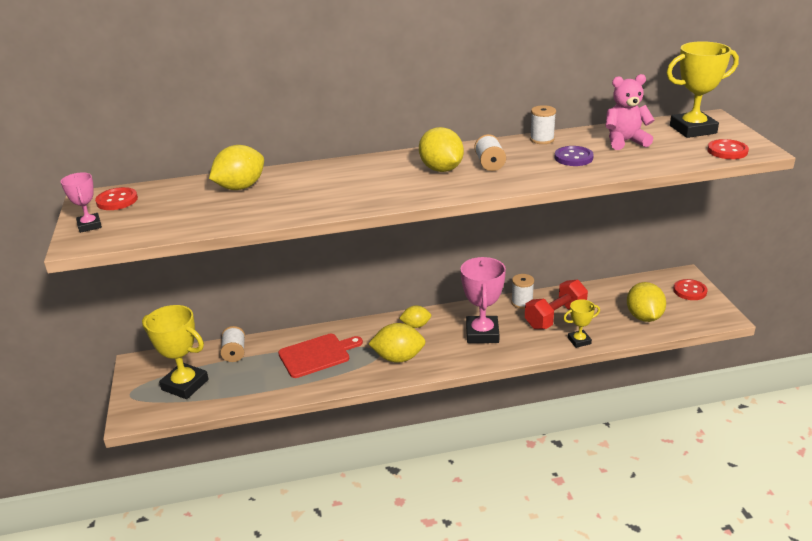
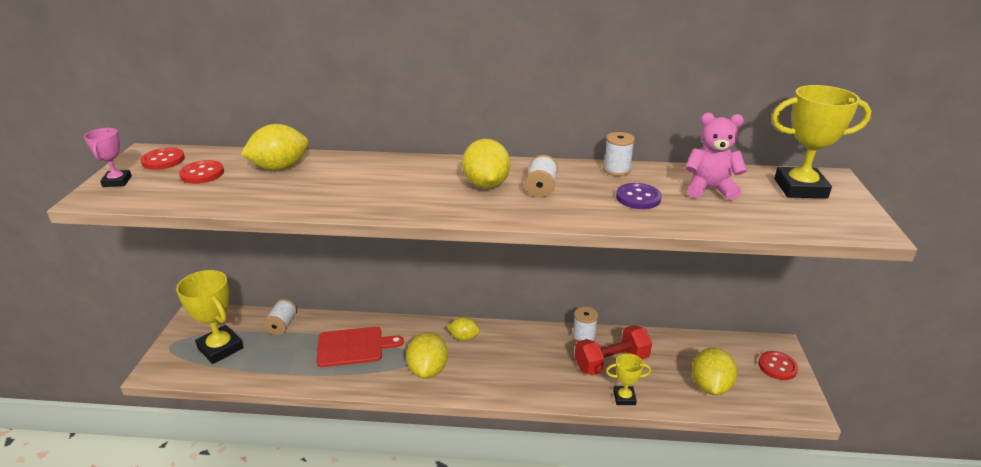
camera: 15 degrees right, 0 degrees up
yellow lemon [368,323,426,363] -> yellow lemon turned 75 degrees clockwise [406,332,448,379]
pink trophy [460,257,506,343] -> none
red button [707,139,749,159] -> red button moved to [179,160,224,184]

